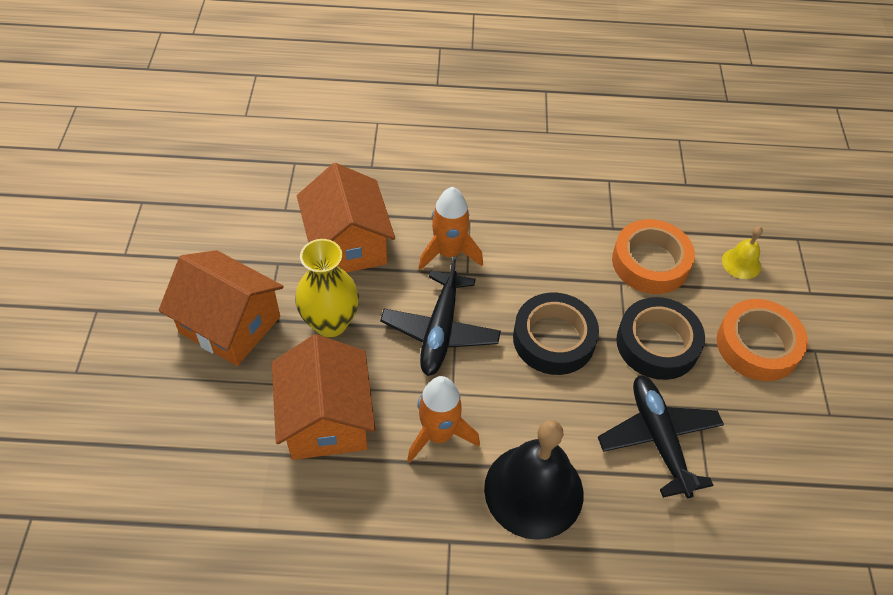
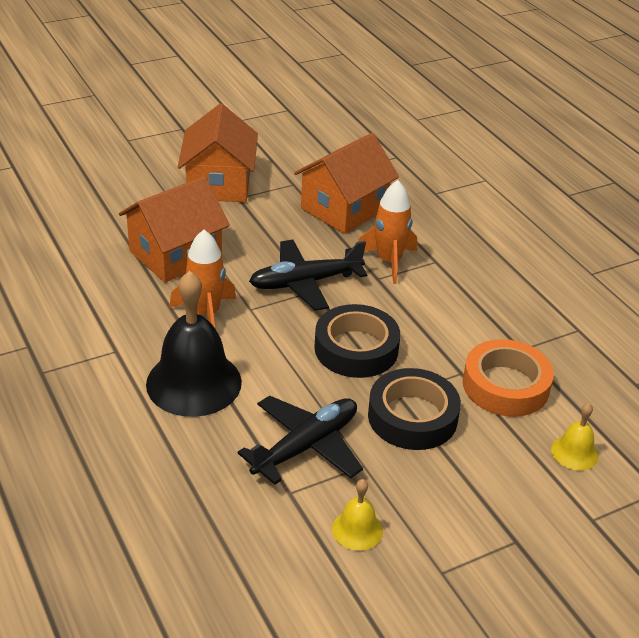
camera: 60 degrees right, 15 degrees down
yellow vase [295,239,359,337] -> none
orange tape [717,299,808,381] -> none
none -> yellow bell [332,479,383,551]

